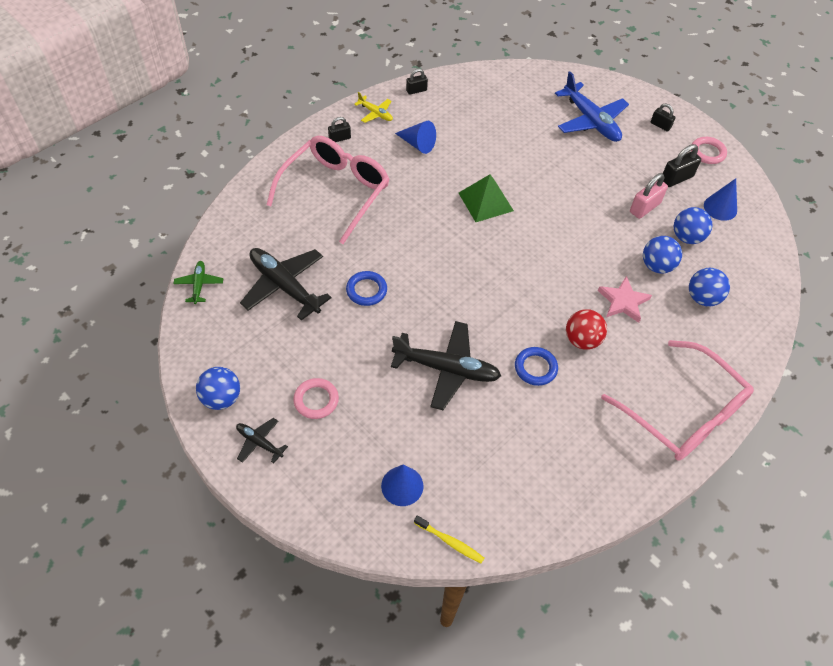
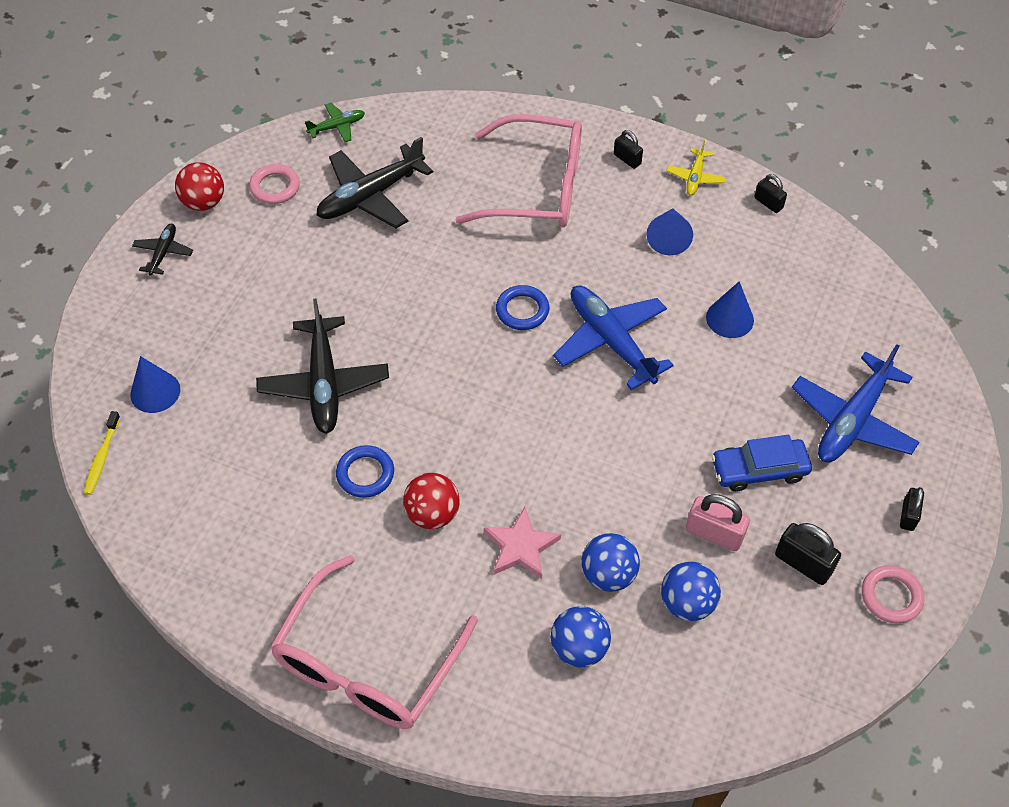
camera: 70 degrees right, 0 degrees up
blue ball [196,367,240,410] -> red ball [175,162,224,211]
black plane [240,248,332,321] -> black plane turned 150 degrees counterclockwise [317,137,433,228]
pink ring [293,378,339,419] -> pink ring moved to [249,164,300,204]
blue ring [346,271,387,306] -> blue ring moved to [496,285,549,330]
green pyramid [459,174,514,222] -> blue plane [553,285,674,390]
blue cone [704,178,737,221] -> blue cone moved to [706,281,754,338]
none -> blue car [712,435,812,492]

